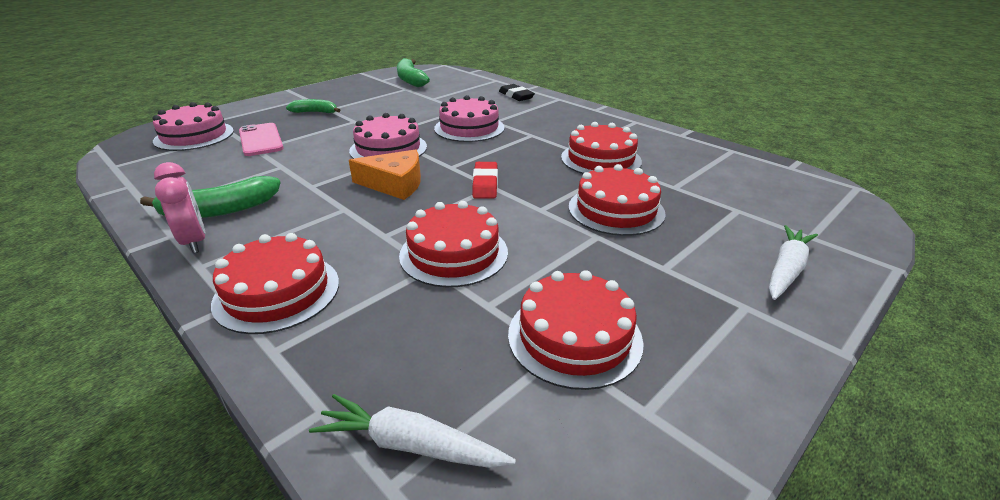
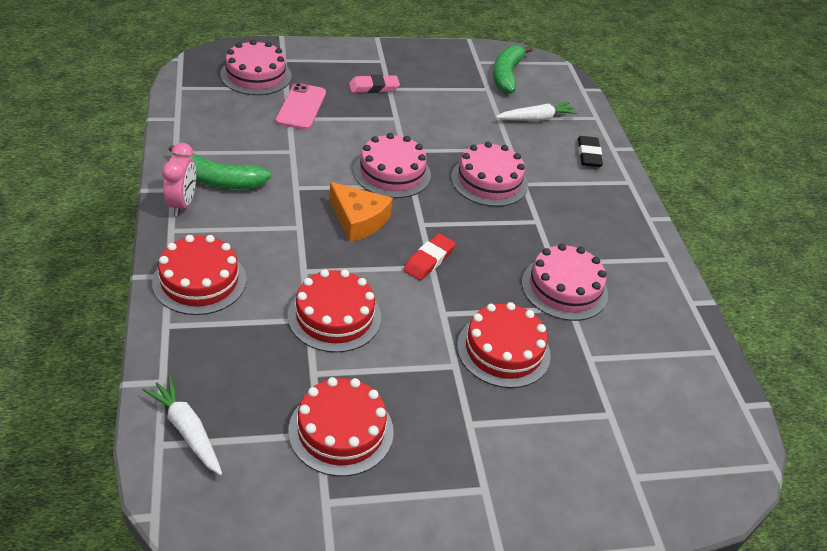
camera: 30 degrees right, 10 degrees up
green banana [286,99,340,113] -> pink eraser [349,75,400,93]
red cake [561,122,642,174] -> pink cake [522,244,608,321]
white carrot [769,225,818,300] -> white carrot moved to [496,102,578,121]

